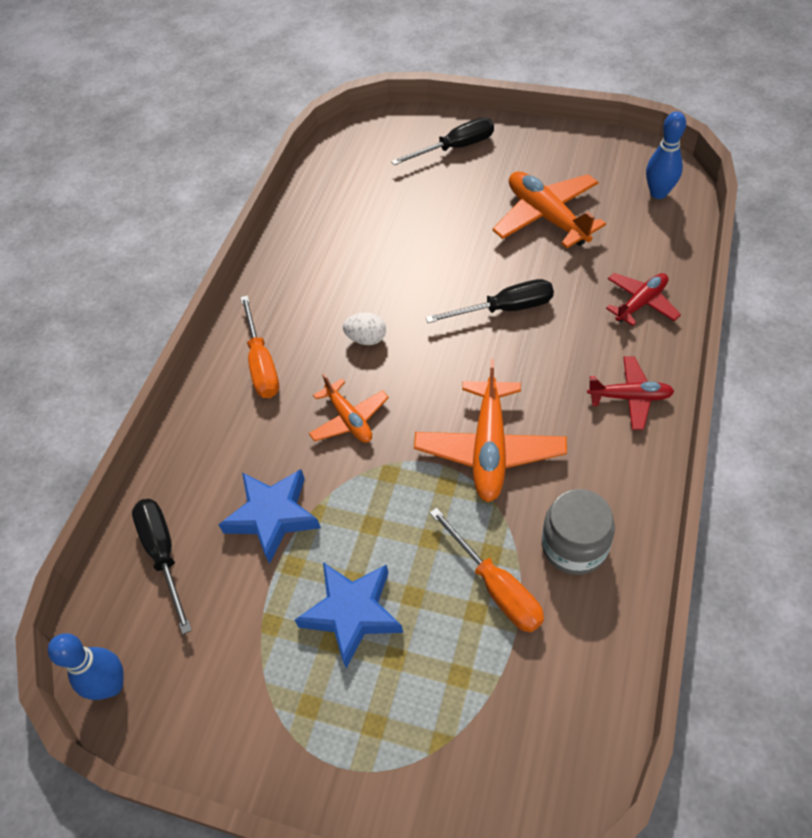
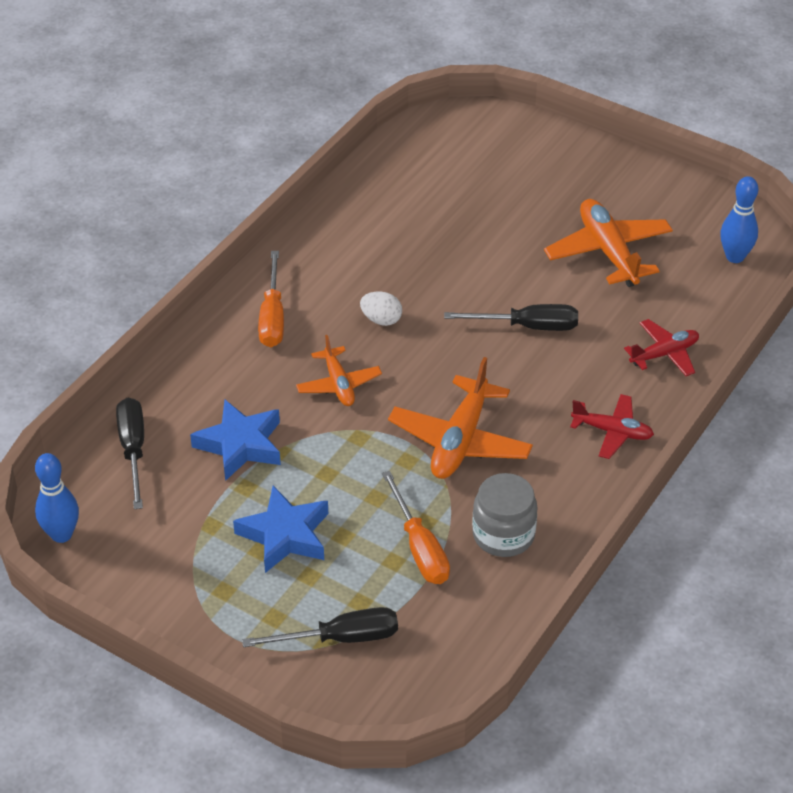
camera: 10 degrees right, 10 degrees down
black screwdriver [391,118,494,165] -> black screwdriver moved to [242,607,398,647]

